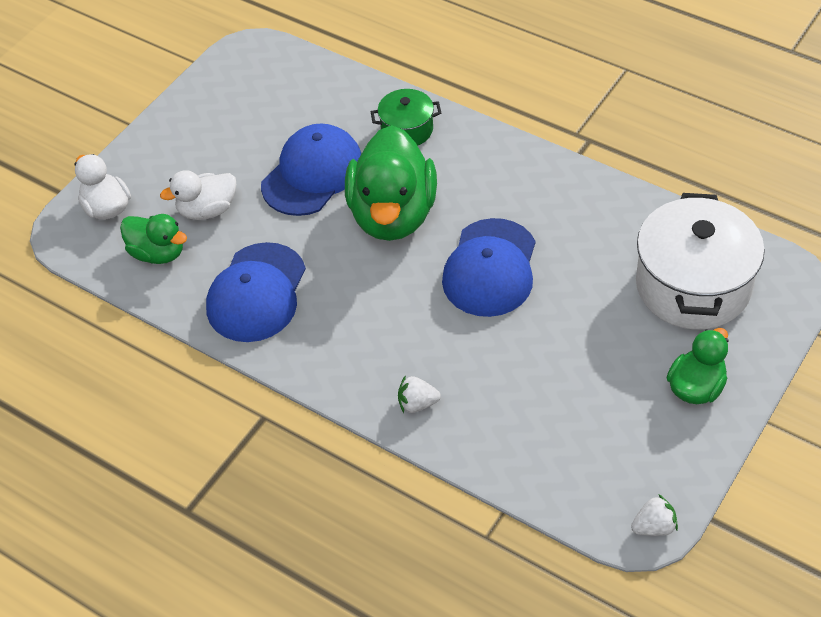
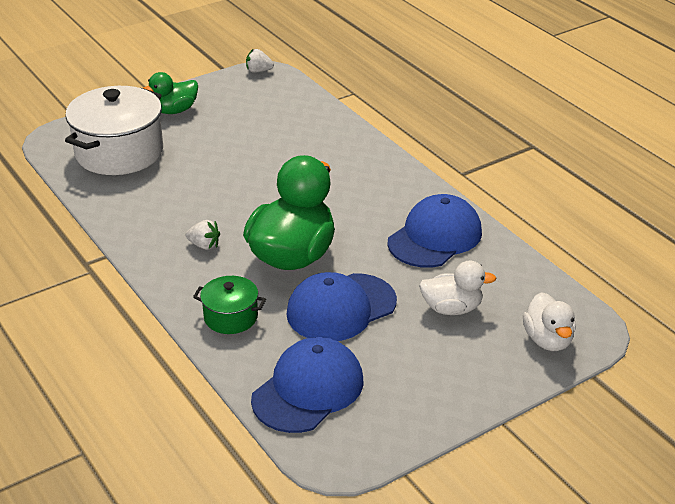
camera: 160 degrees left, 15 degrees down
green duck [120,214,187,264] -> none
white strawberry [398,375,441,413] -> white strawberry moved to [186,220,220,250]
blue cap [442,218,535,317] -> blue cap moved to [251,337,364,433]

